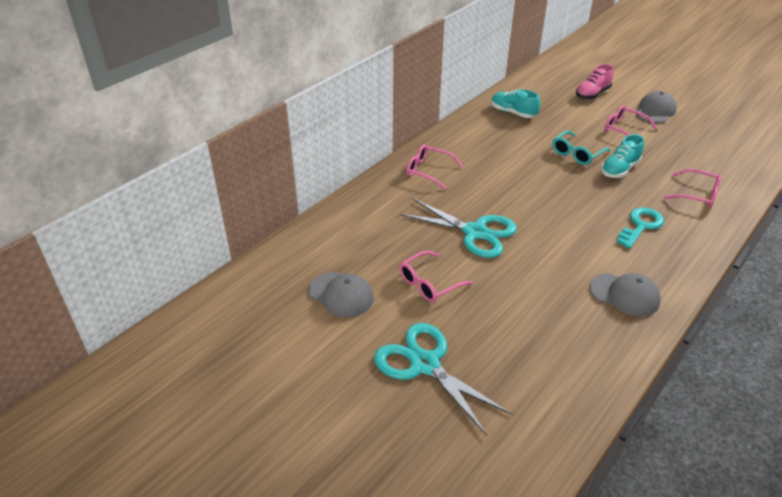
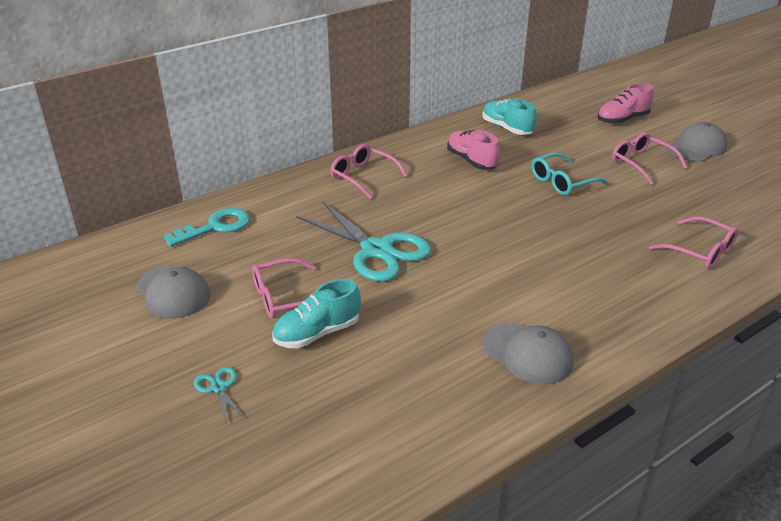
camera: 15 degrees right, 5 degrees down
turquoise scissors [374,323,512,436] -> turquoise scissors [194,367,245,425], size x0.41
turquoise shoe [601,134,644,178] -> turquoise shoe moved to [272,279,361,348]
turquoise key [616,207,664,249] -> turquoise key moved to [164,208,250,247]
none -> pink shoe [447,130,500,170]

